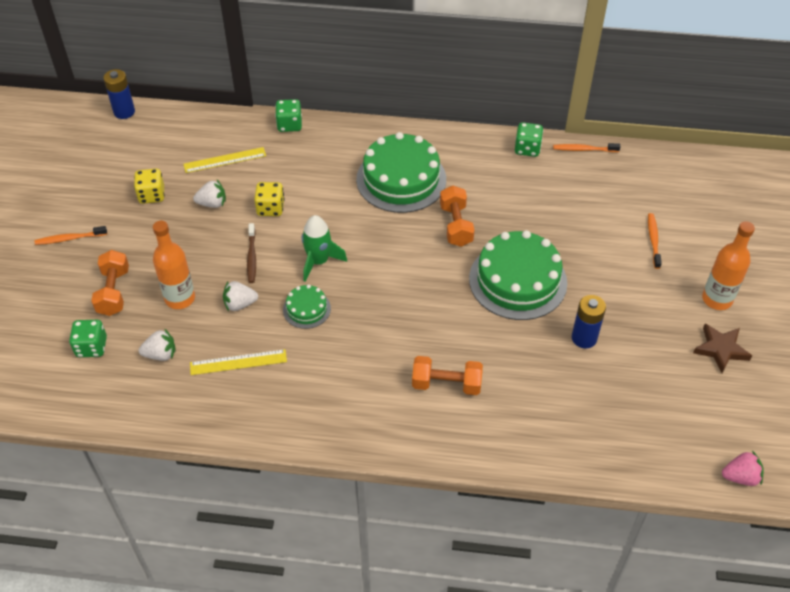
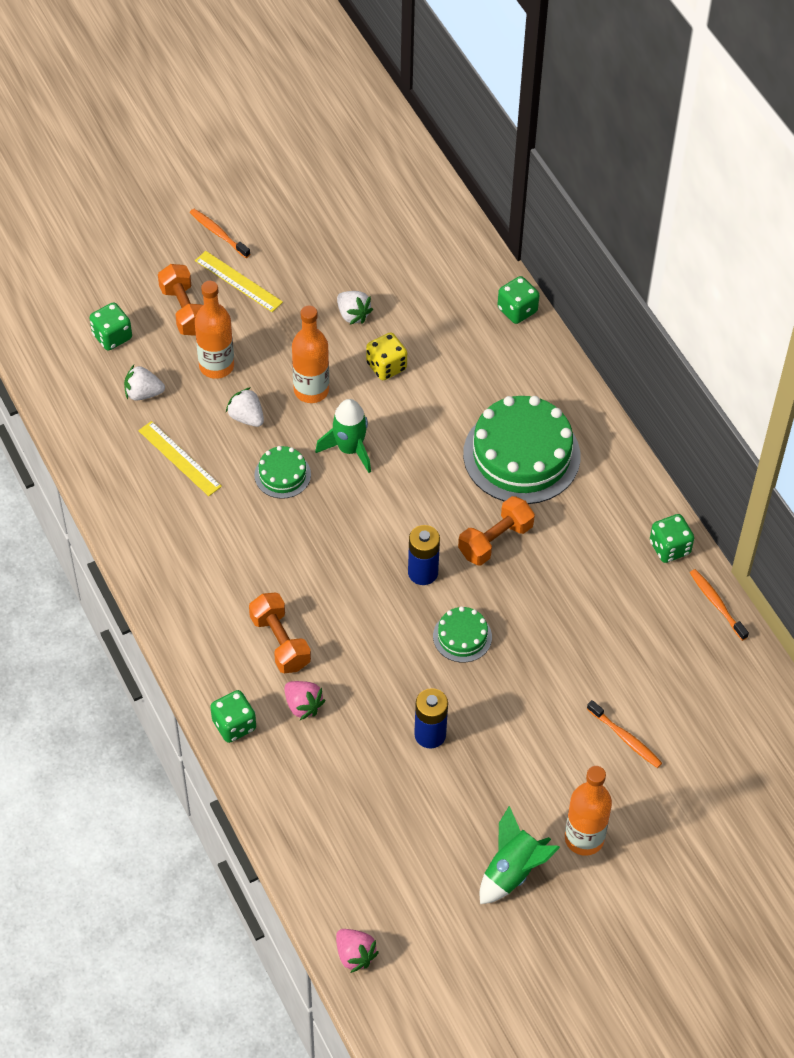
camera: 55 degrees right, 5 degrees up
orange dumbbell [91,250,129,316] -> orange dumbbell turned 75 degrees counterclockwise [158,264,203,336]
blue battery [103,69,135,119] -> blue battery moved to [408,525,440,585]
yellow dice [134,169,165,204] -> none
white strawberry [139,328,176,361] -> white strawberry turned 135 degrees clockwise [124,365,165,401]
yellow ruler [183,147,266,173] -> yellow ruler moved to [195,251,283,312]
brown toothbrush [247,223,256,283] -> orange bottle [292,306,329,403]
green cake [469,230,567,320] -> green cake [433,606,492,662], size x0.48
orange toothbrush [648,213,662,269] -> orange toothbrush turned 75 degrees clockwise [587,700,662,768]
brown star [693,324,752,373] -> green rocket [479,806,560,904]
none -> green dice [210,690,256,743]
none -> pink strawberry [284,681,325,720]

